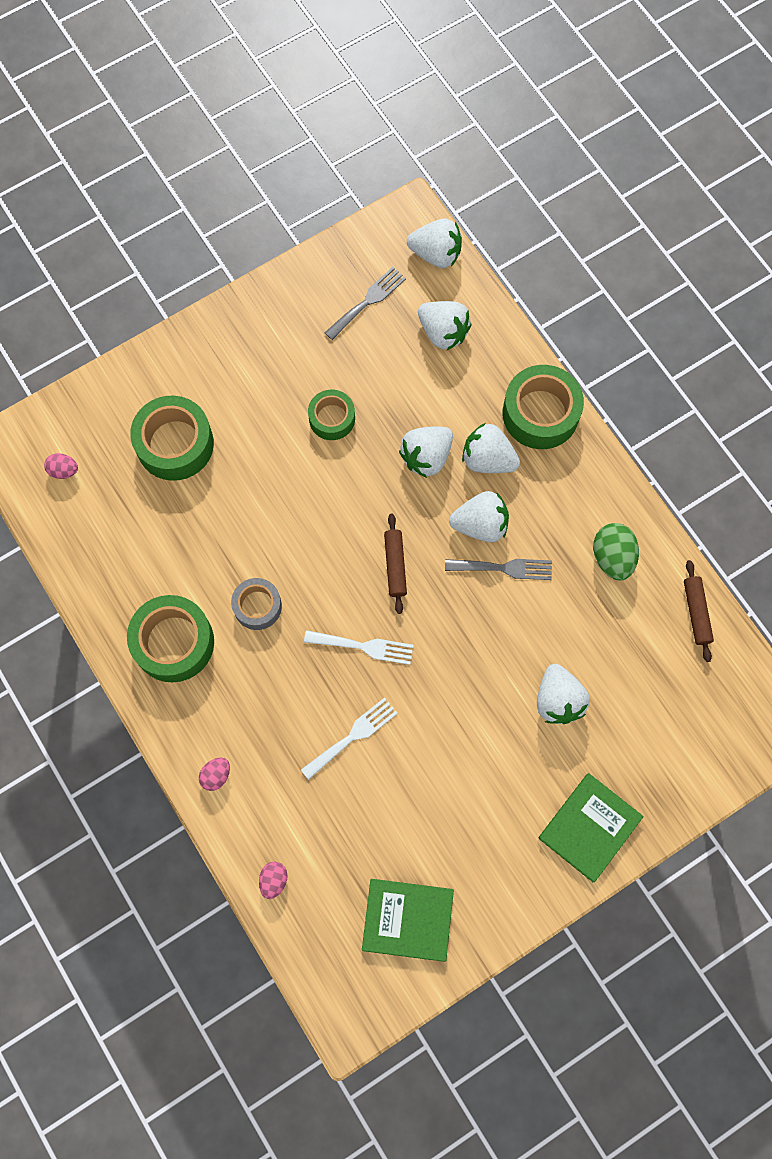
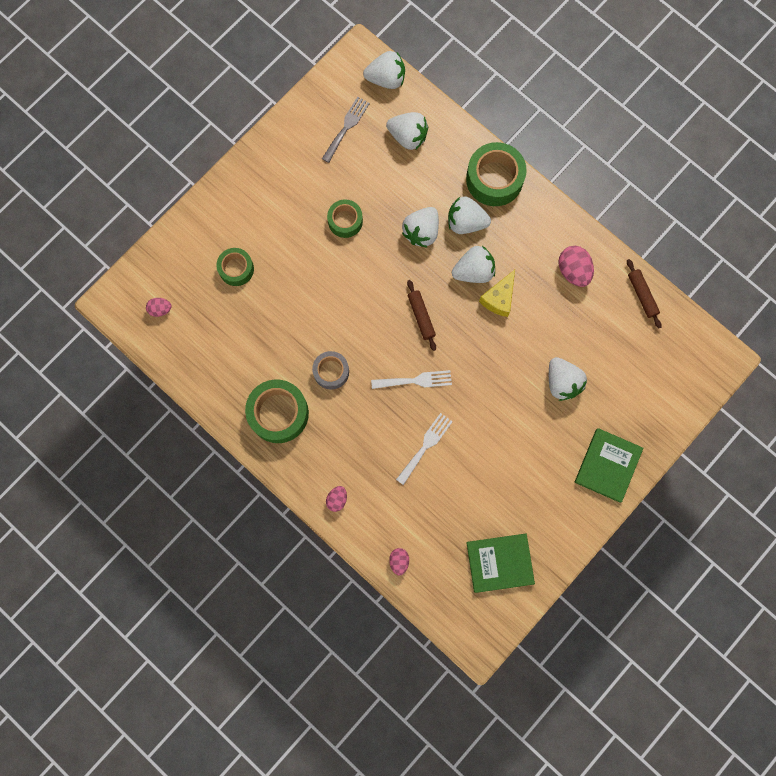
camera: 15 degrees left, 5 degrees up
green tape [130,396,214,481] -> green tape [216,248,254,286], size x0.60
grey fork [445,559,552,580] -> yellow cheese [479,270,515,317]
green egg [593,523,639,581] -> pink egg [558,246,594,287]

